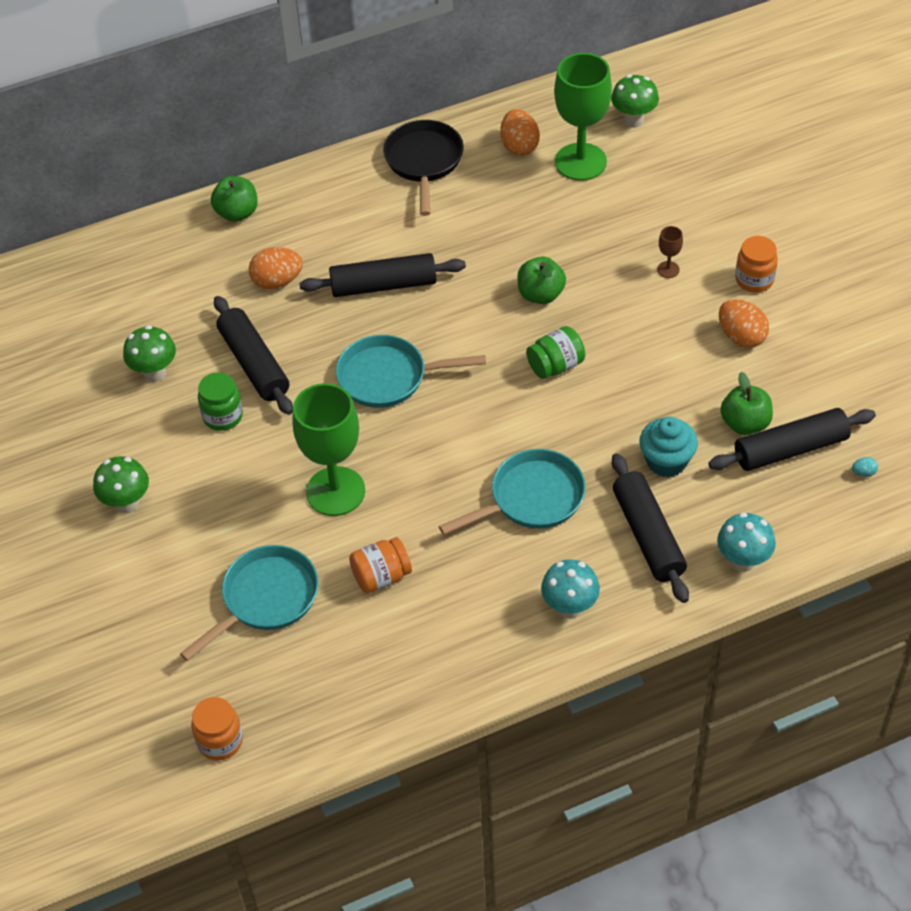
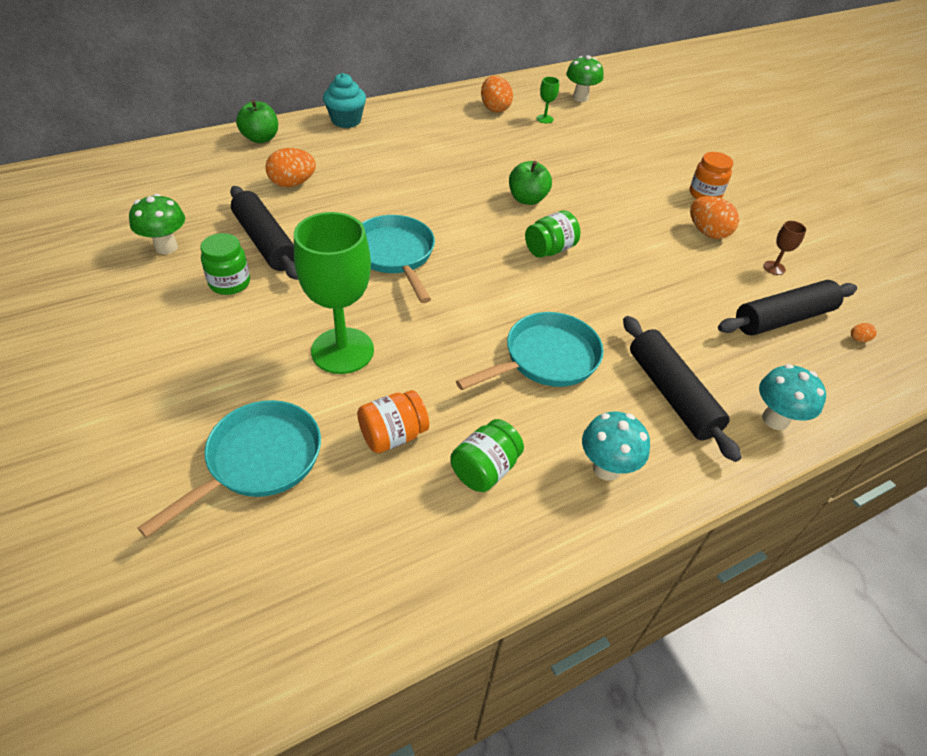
camera: 10 degrees left, 5 degrees down
green mushroom [93,456,149,514] -> none
orange jar [191,697,243,760] -> none
black rolling pin [299,253,466,297] -> none
turquoise pan [336,335,486,408] -> turquoise pan turned 75 degrees clockwise [362,215,435,303]
black pan [383,120,464,216] -> none
green goblet [554,53,612,181] -> green goblet [537,77,559,124], size x0.41
turquoise cupcake [639,417,698,477] -> turquoise cupcake moved to [323,73,366,128]
brown goblet [657,226,683,278] -> brown goblet moved to [763,221,806,275]
green apple [720,372,773,435] -> none
turquoise egg [852,457,878,477] -> orange egg [851,323,877,342]
none -> green jar [450,419,524,492]

